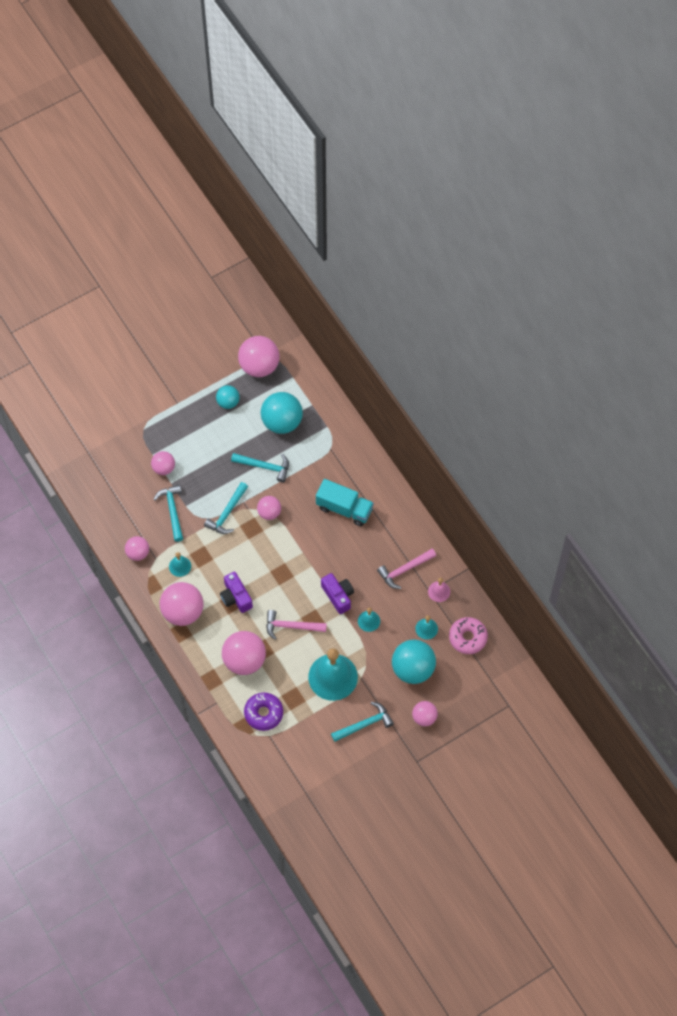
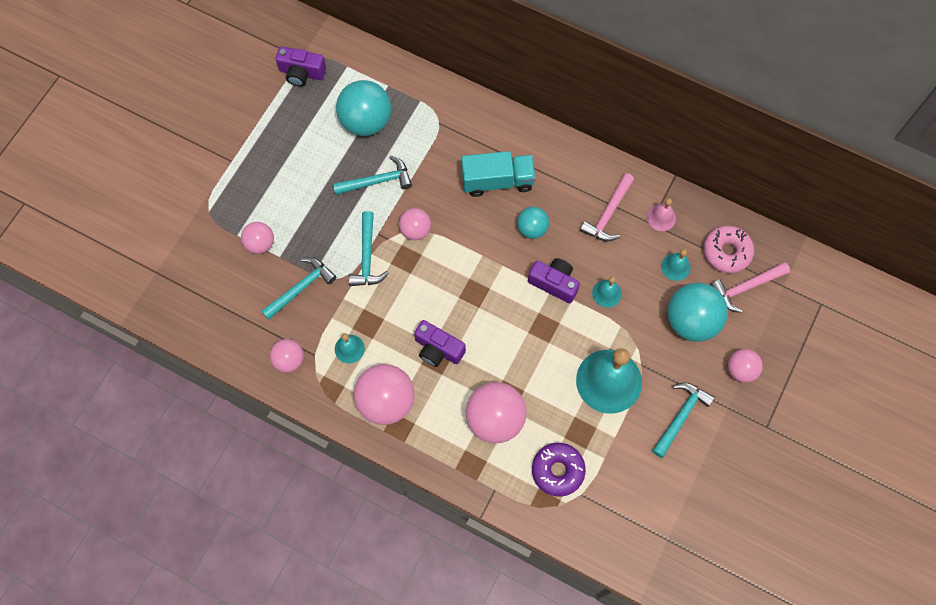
camera: 30 degrees left, 5 degrees up
turquoise hammer [153,485,183,542] -> turquoise hammer turned 90 degrees clockwise [261,257,336,320]
turquoise ball [216,385,240,409] -> turquoise ball moved to [517,207,549,239]
pink ball [238,336,279,377] -> purple camera [276,46,326,87]
pink hammer [266,610,327,640] -> pink hammer moved to [710,262,790,313]

